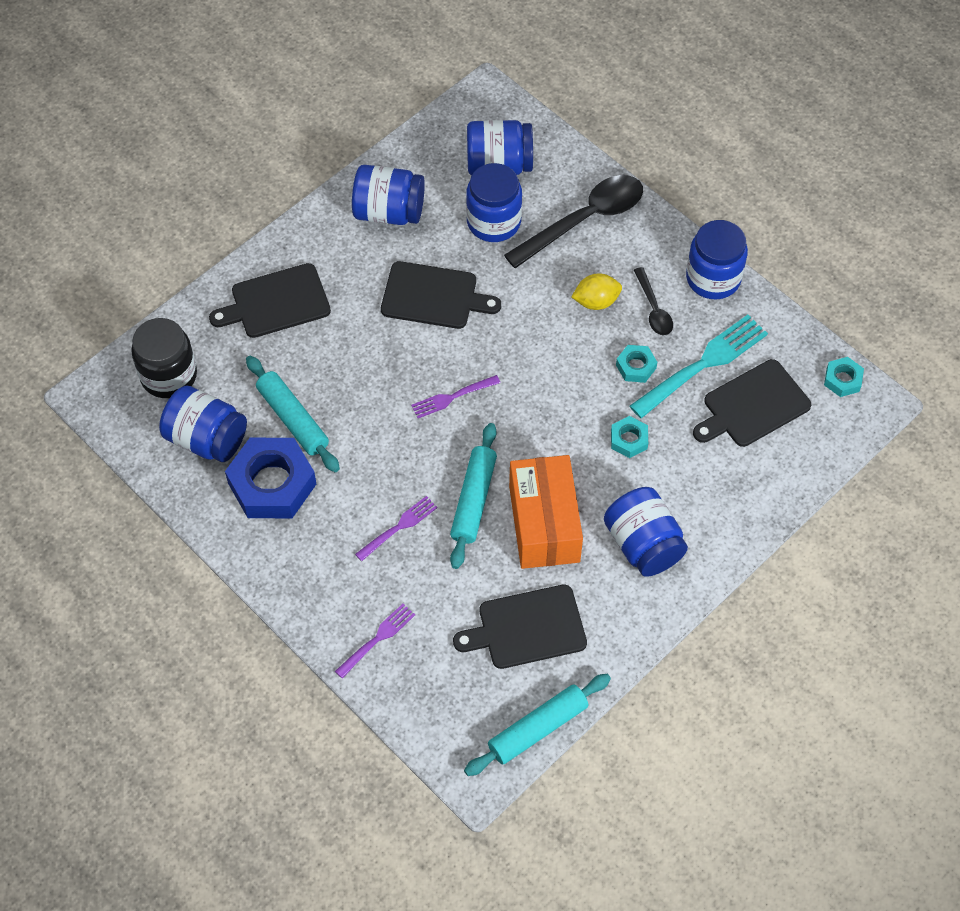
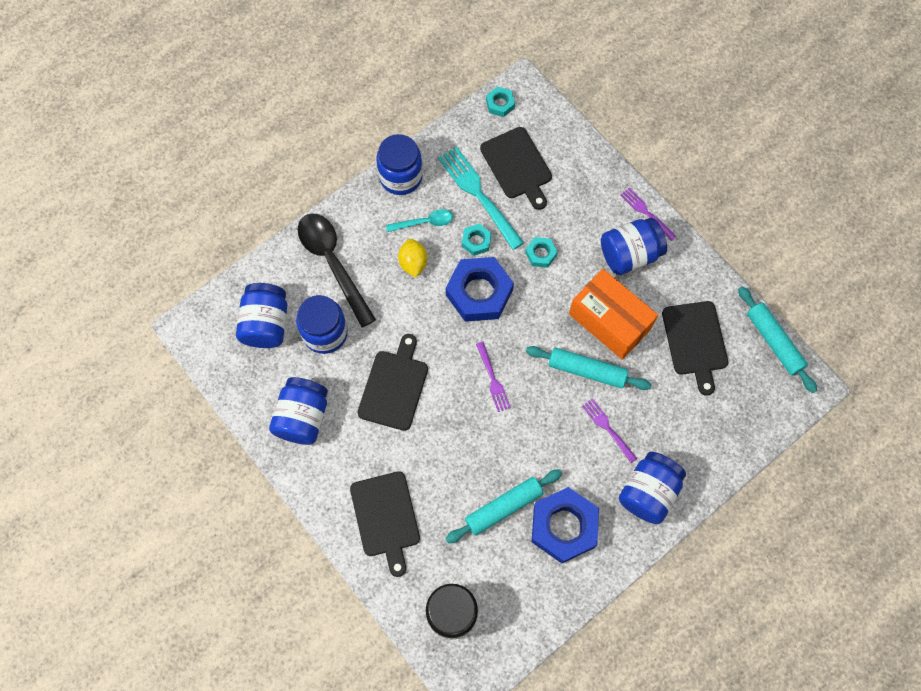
camera: 85 degrees left, 10 degrees up
blue jar [159,386,247,462] -> blue jar moved to [619,452,686,524]
purple fork [335,604,415,678] -> purple fork moved to [620,188,677,241]
orange box [509,455,583,569] -> orange box turned 45 degrees clockwise [569,269,658,360]
black spoon [634,267,673,335] -> turquoise spoon [386,209,453,232]
none -> blue nut [446,257,514,322]

